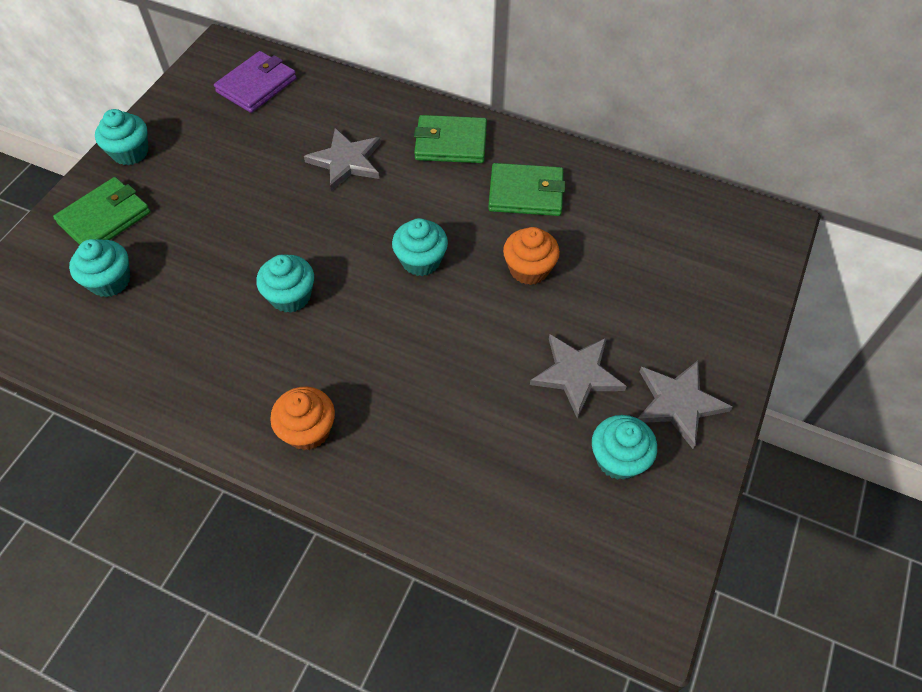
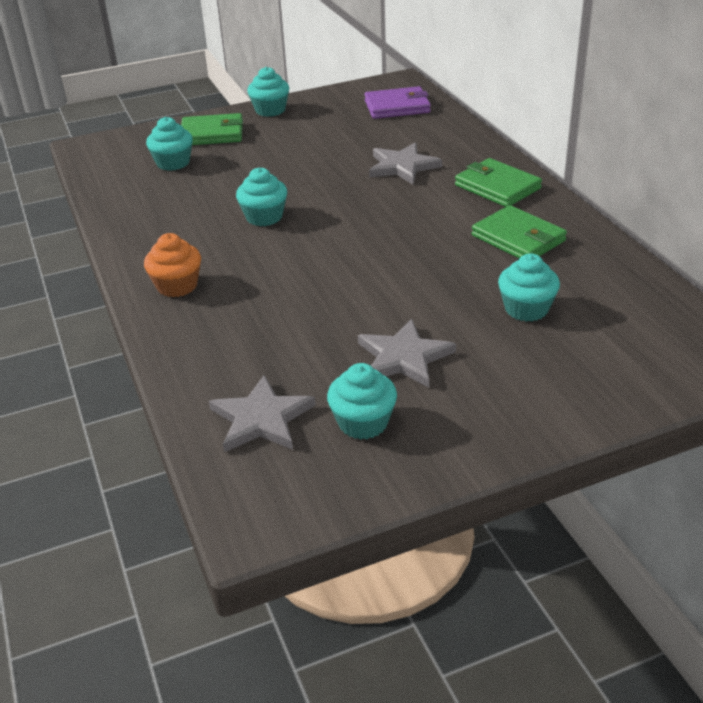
camera: 45 degrees right, 20 degrees down
turquoise cupcake [392,218,448,276] -> turquoise cupcake moved to [498,254,560,322]
orange cupcake [503,227,560,285] -> none
grey star [638,361,732,449] -> grey star moved to [209,375,316,452]

